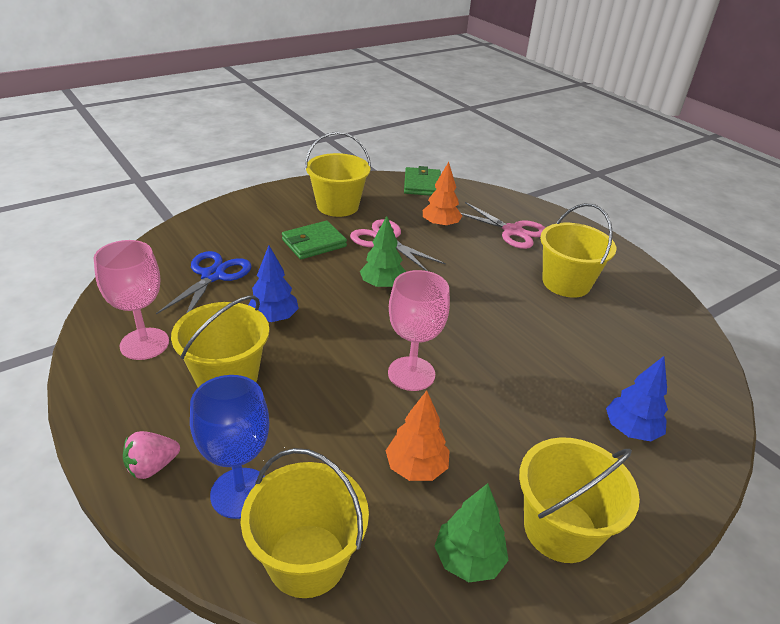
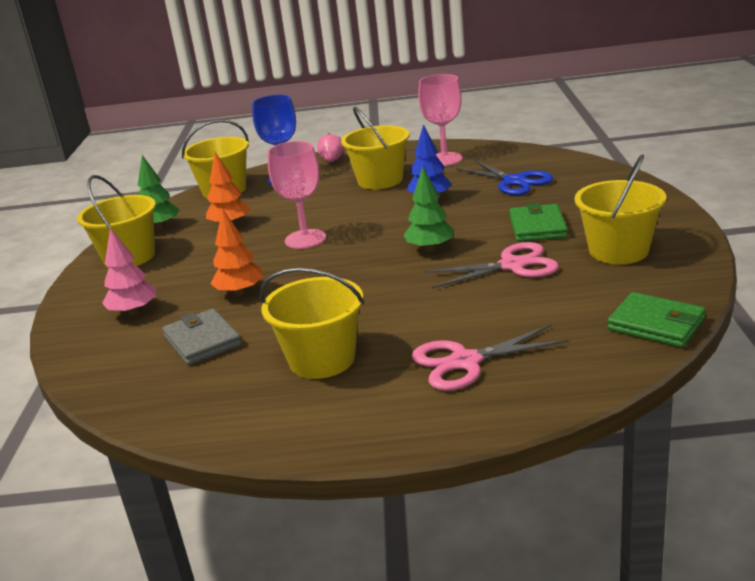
camera: 130 degrees right, 10 degrees down
orange tree [423,162,462,228] -> orange tree moved to [210,208,263,296]
blue tree [606,356,668,441] -> pink tree [102,228,156,315]
none -> grey wallet [162,309,242,365]

